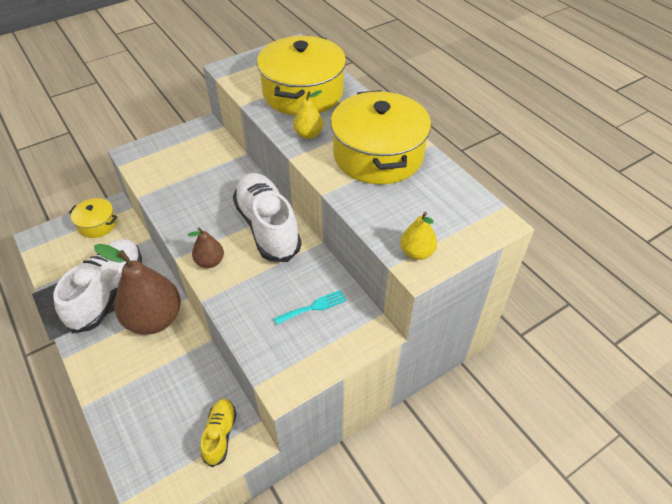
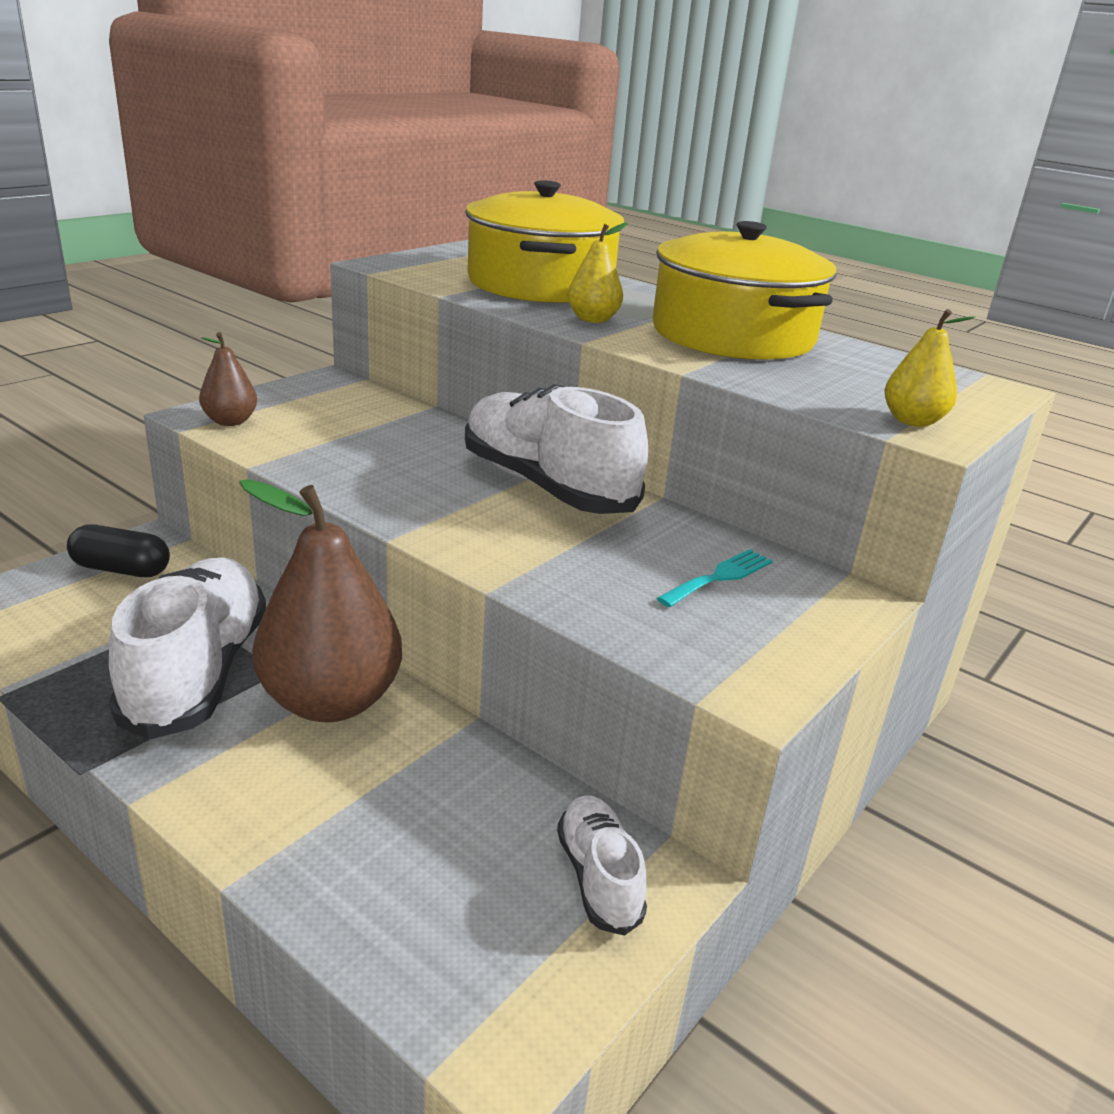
camera: 20 degrees left, 20 degrees down
yellow pot [69,198,117,238] -> black capsule [67,525,170,577]
brown pear [188,227,224,268] -> brown pear moved to [199,332,257,426]
yellow shoe [200,399,236,467] -> white shoe [557,795,647,936]

